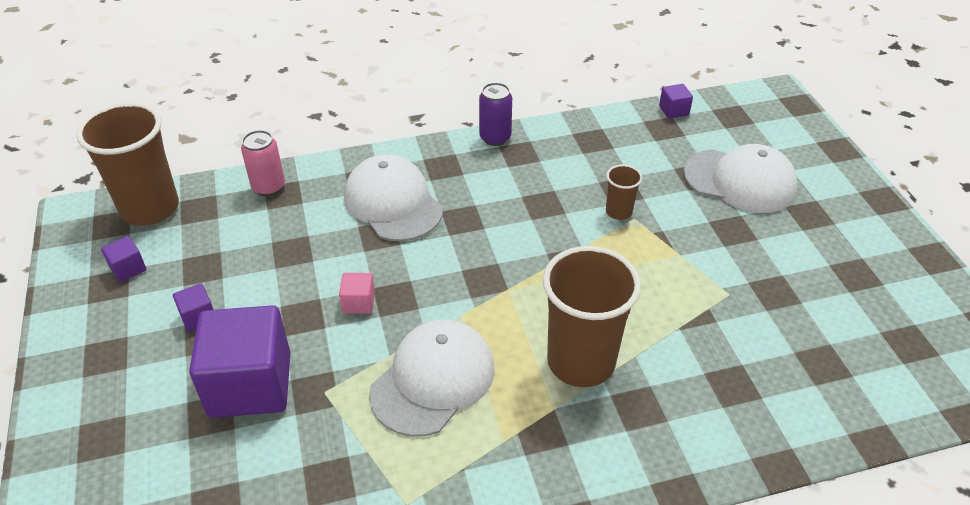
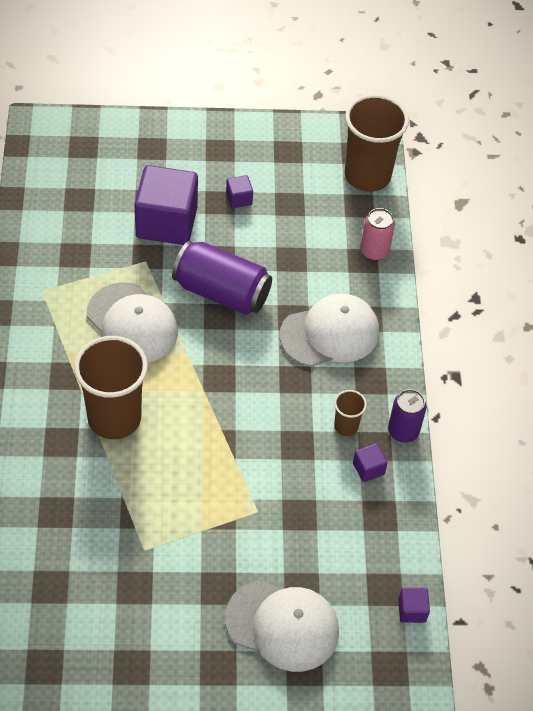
camera: 100 degrees right, 10 degrees up
purple cube [101,236,146,282] -> purple cube moved to [353,443,388,482]
pink cube [339,273,375,314] -> purple can [172,241,272,315]
brown cup [606,165,642,220] -> brown cup moved to [334,390,367,436]
white cap [683,144,797,213] -> white cap turned 105 degrees counterclockwise [225,580,339,672]

